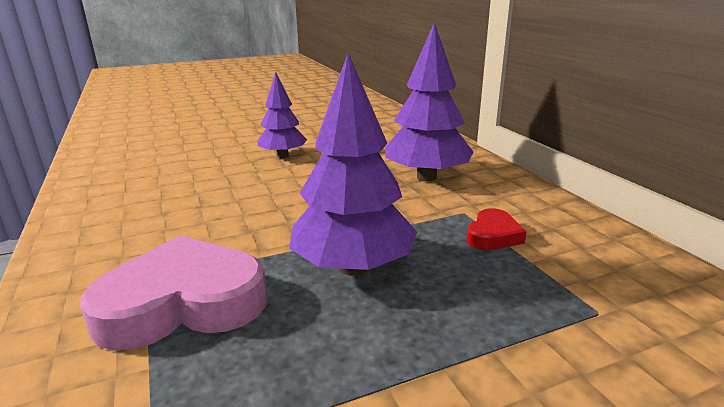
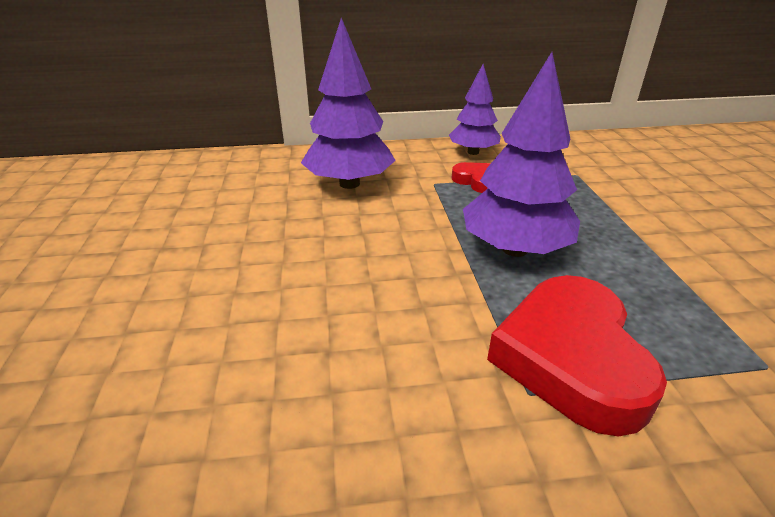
camera: 75 degrees left, 10 degrees up
pink heart [80,235,267,350] -> red heart [487,275,667,436]
purple tree [257,72,307,158] -> purple tree moved to [449,64,501,155]

